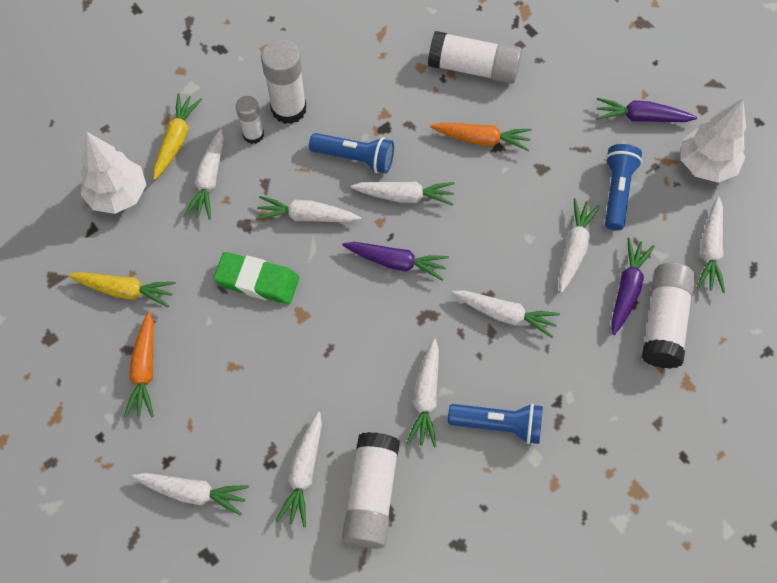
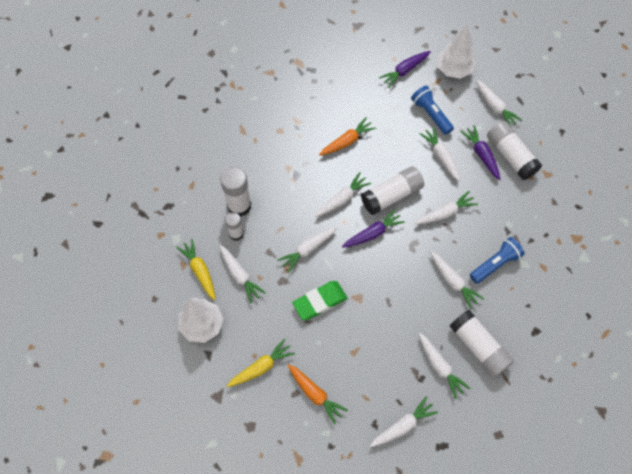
camera: 45 degrees left, 0 degrees up
blue flashlight [309,133,394,174] -> none
white glue stick [428,31,522,84] -> white glue stick moved to [361,166,424,215]

